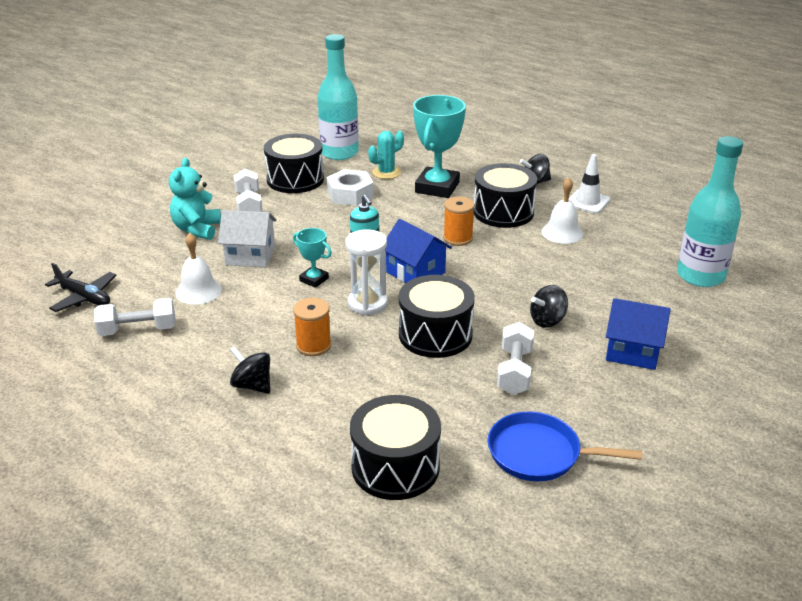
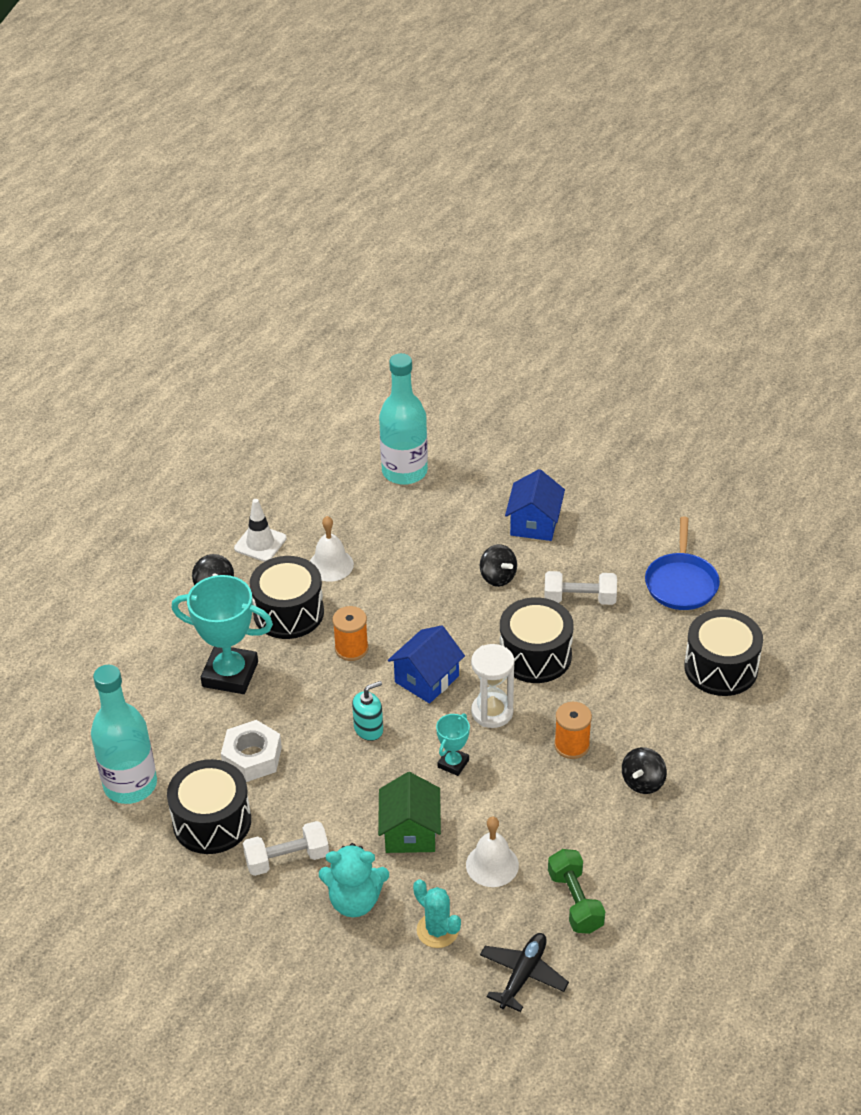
camera: 95 degrees left, 10 degrees up
white dumbbell [94,298,176,336] -> green dumbbell [548,849,605,934]
white house [218,210,277,267] -> green house [378,772,441,853]
turquoise cactus [368,131,404,179] -> turquoise cactus moved to [413,879,461,948]

